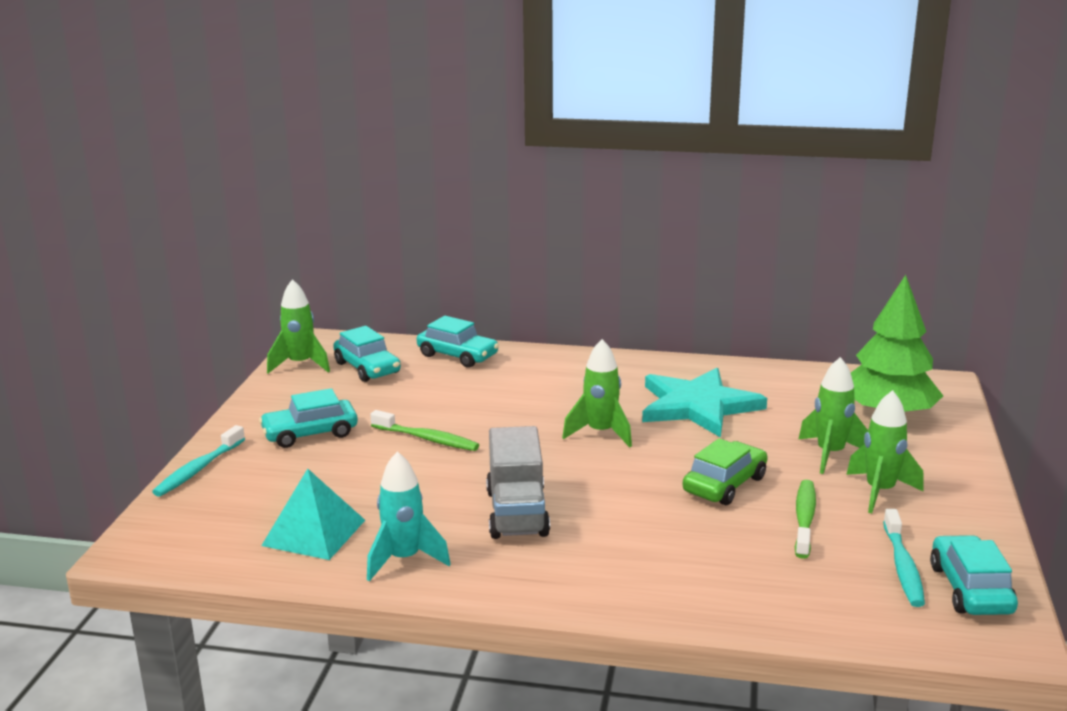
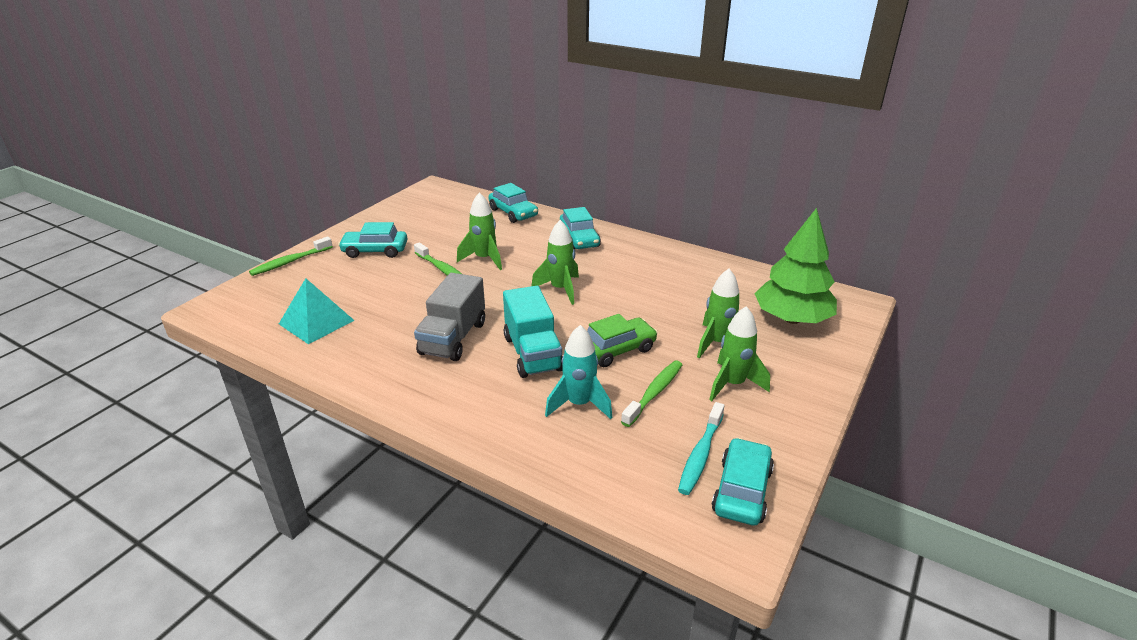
camera: 20 degrees right, 10 degrees up
turquoise toothbrush [152,425,245,497] -> green toothbrush [249,237,333,276]
green rocket [267,279,330,373] -> green rocket moved to [457,192,502,270]
turquoise car [333,326,401,382] -> turquoise car moved to [560,207,601,249]
turquoise rocket [367,451,451,581] -> turquoise rocket moved to [545,325,612,419]
turquoise star [642,368,767,438] -> none
none -> turquoise truck [503,286,563,378]

